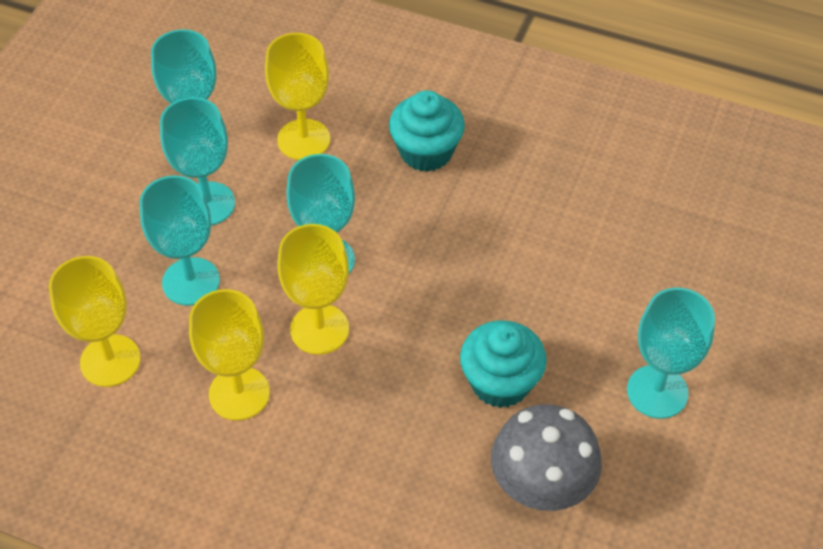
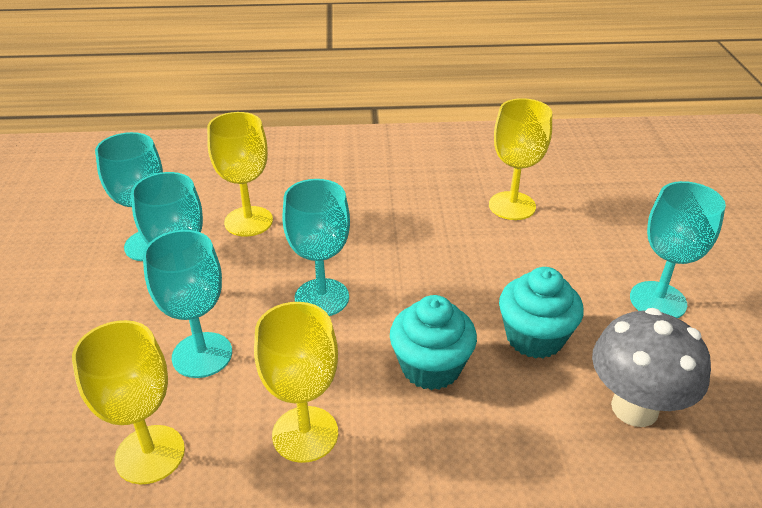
camera: 25 degrees left, 15 degrees down
yellow goblet [277,224,349,355] -> yellow goblet moved to [489,98,552,220]
turquoise cupcake [389,90,465,172] -> turquoise cupcake moved to [390,295,477,390]

